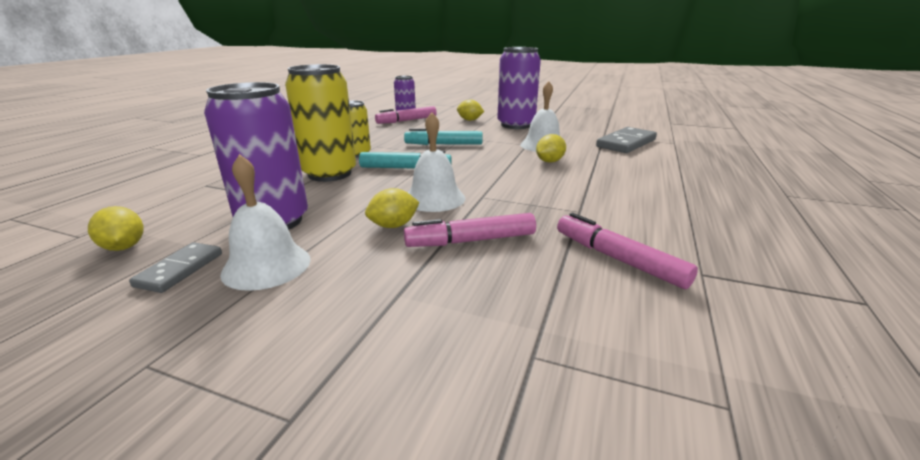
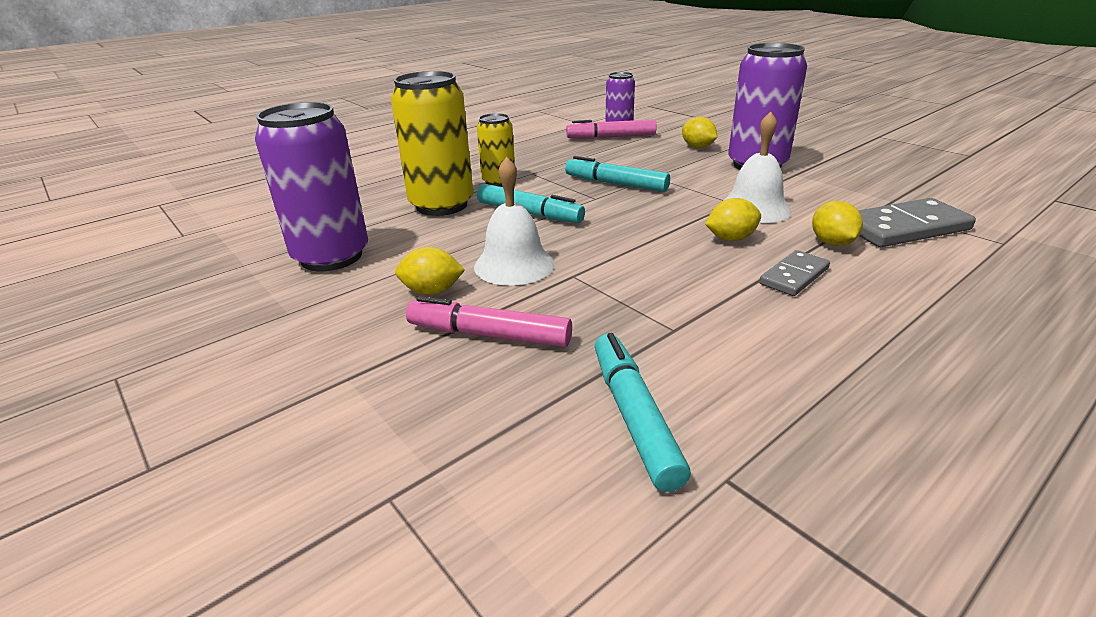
camera: 30 degrees right, 5 degrees up
yellow lemon [88,206,143,251] -> yellow lemon moved to [812,201,863,246]
grey domino [129,242,222,293] -> grey domino moved to [759,250,830,296]
white bell [220,154,311,291] -> none
pink marker [557,213,698,289] -> turquoise marker [595,333,691,492]

